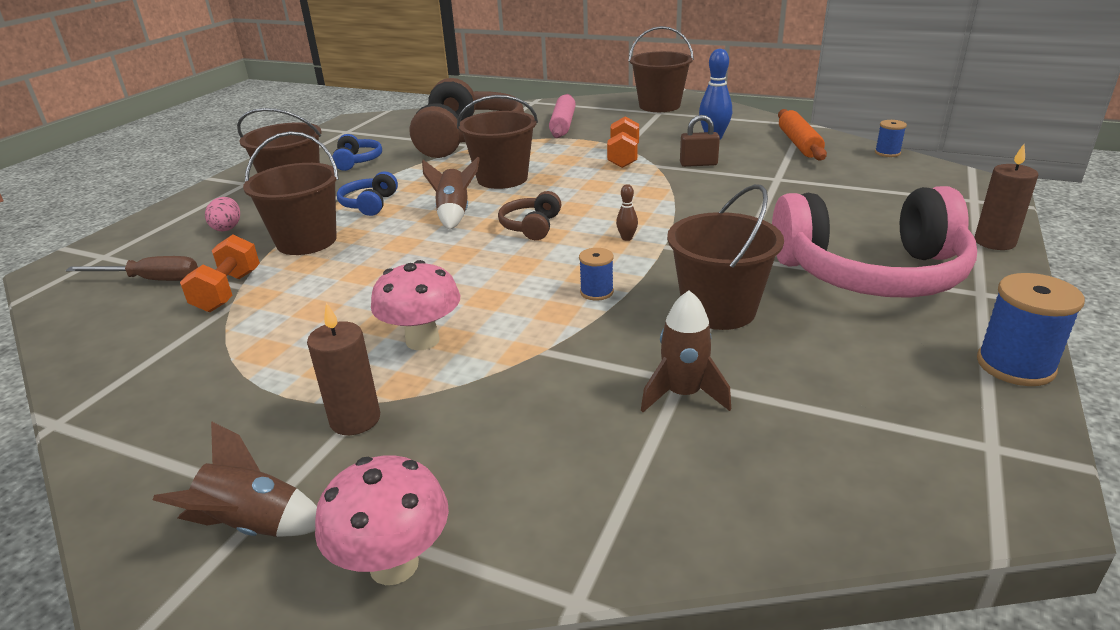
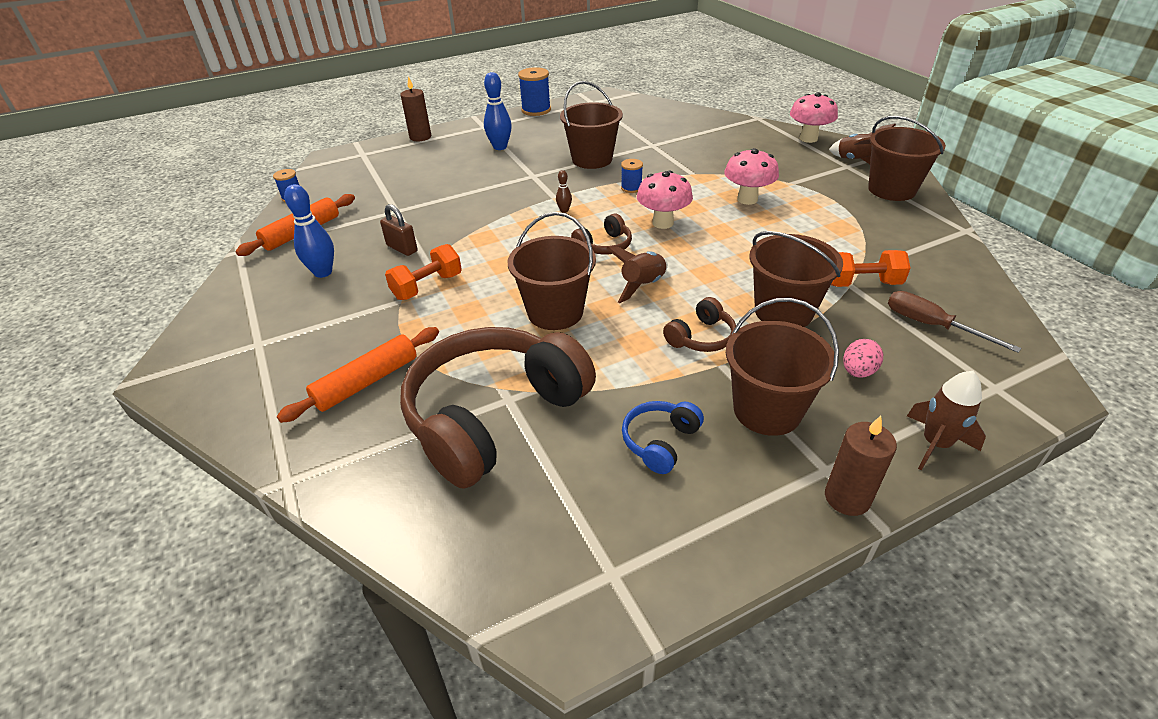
camera: 140 degrees left, 10 degrees up
orange dumbbell [180,234,260,312] -> orange dumbbell turned 45 degrees clockwise [831,250,910,287]
brown candle [307,303,380,435] -> brown candle moved to [825,416,897,516]
blue headphones [337,171,398,216] -> brown headphones [663,297,736,352]
pink rolling pin [549,94,576,138] -> orange rolling pin [277,327,439,423]
brown bucket [629,26,694,112] -> brown bucket moved to [868,116,946,201]
brown rocket [641,290,731,412] -> brown rocket moved to [907,371,986,470]
pink headphones [772,186,977,298] -> blue bowling pin [484,72,512,150]
none -> pink mushroom [637,171,693,229]

